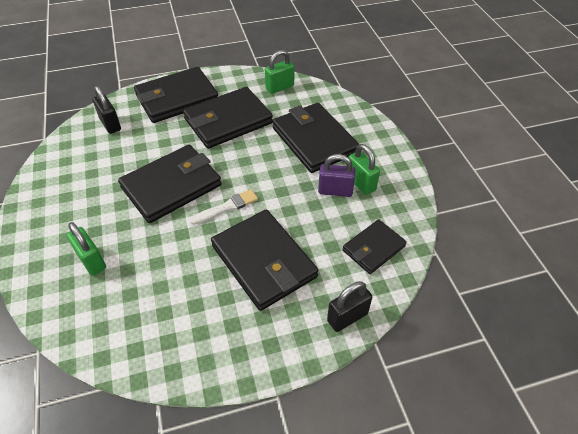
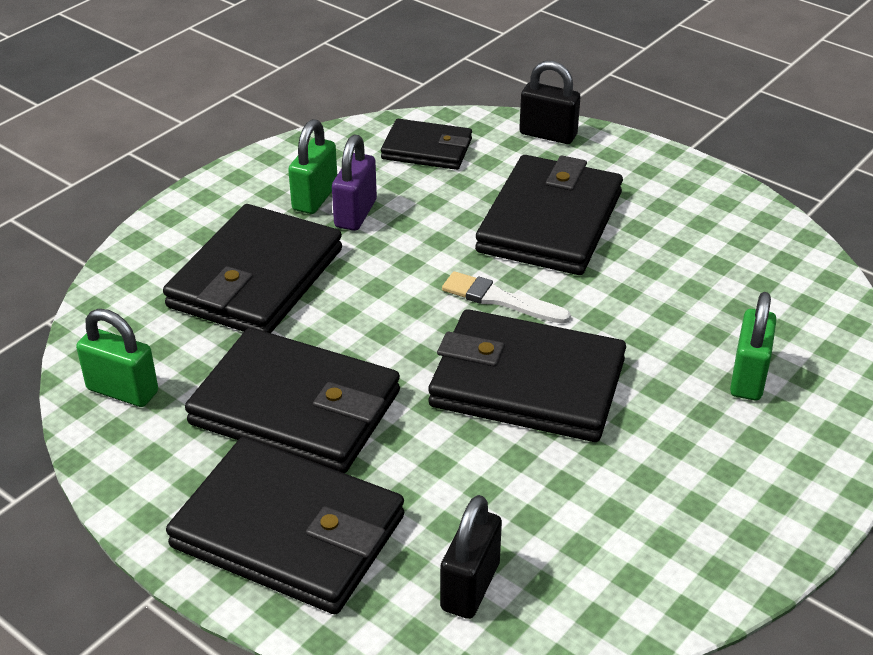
camera: 125 degrees left, 10 degrees down
purple padlock [318,154,356,197] -> purple padlock turned 45 degrees clockwise [332,135,377,231]

